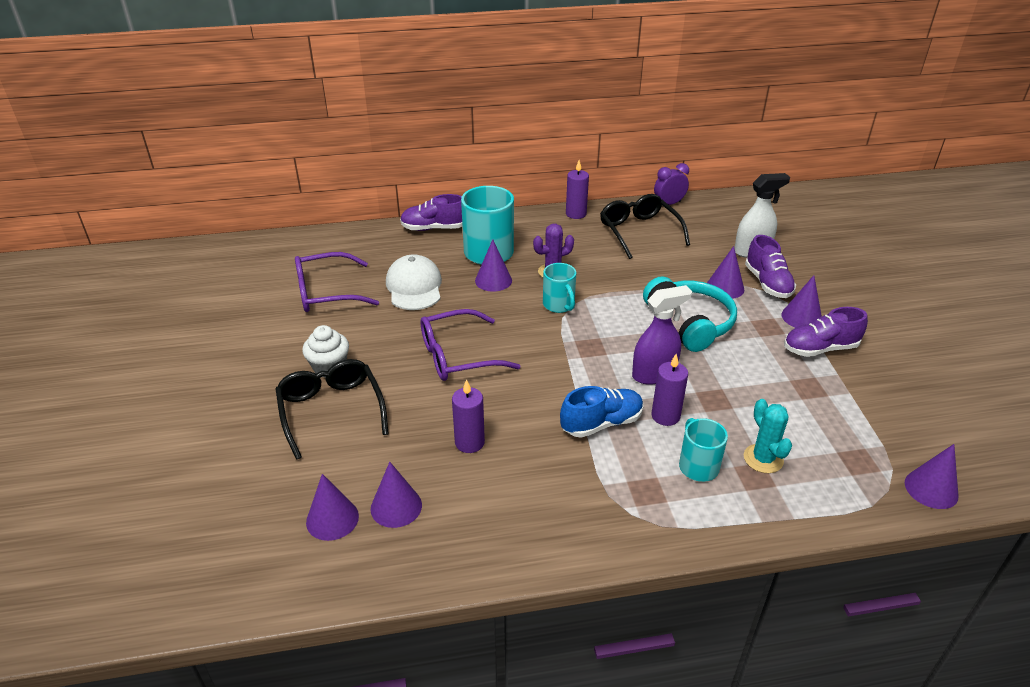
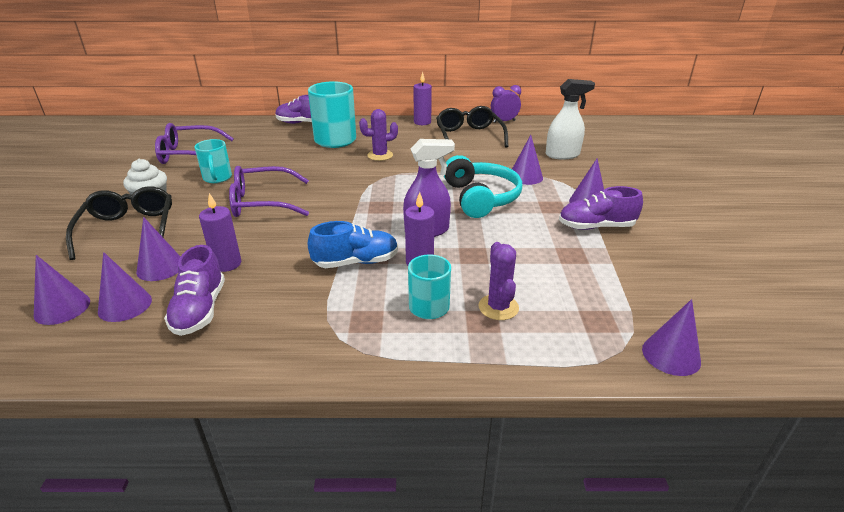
camera: 10 degrees right, 5 degrees down
white cap [386,254,442,310] -> none
purple cone [475,239,512,292] -> purple cone moved to [136,217,181,281]
turquoise mug [543,263,576,313] -> turquoise mug moved to [195,139,232,183]
turquoise cactus [744,399,792,473] -> purple cactus [479,242,519,320]
purple shoe [745,235,796,298] -> purple shoe moved to [164,245,225,336]

